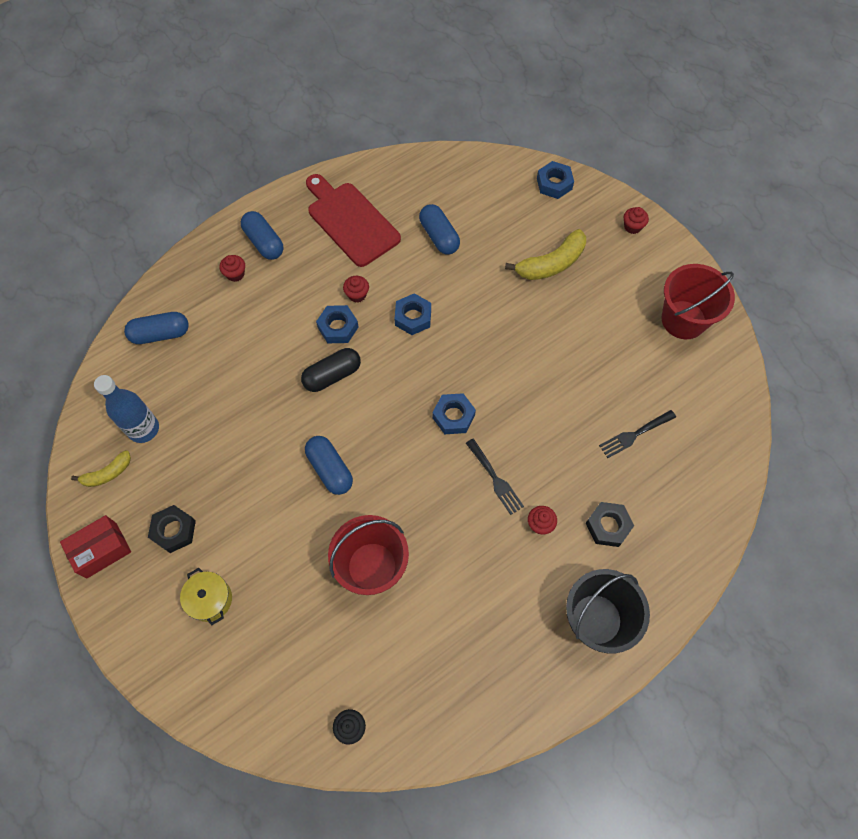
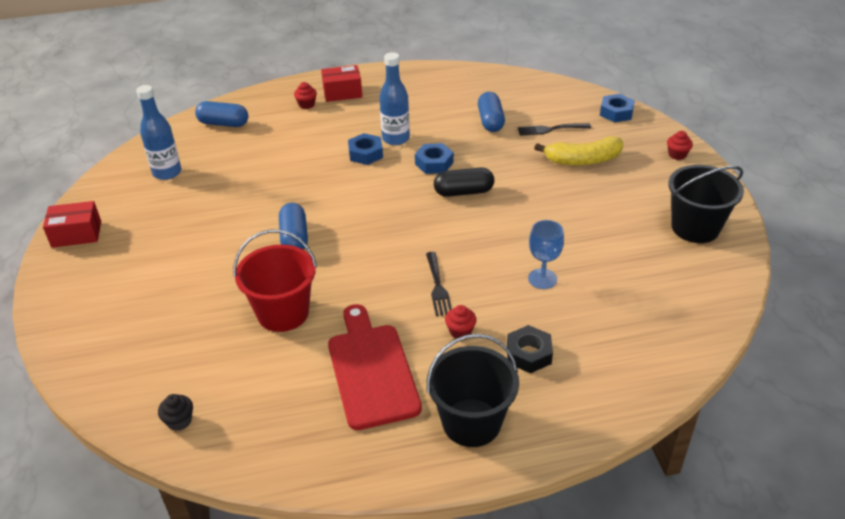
camera: 25 degrees right, 25 degrees down
yellow banana [71,450,131,487] -> none
black nut [148,505,196,553] -> none
yellow pot [180,568,232,625] -> none
blue capsule [241,211,284,260] -> red box [321,65,362,102]
black capsule [301,348,361,392] -> black capsule moved to [434,167,494,197]
red cutting board [306,174,401,267] -> red cutting board moved to [328,304,422,430]
red cupcake [343,276,369,302] -> blue bottle [379,52,410,145]
blue nut [432,393,476,434] -> none
black fork [599,410,676,458] -> black fork moved to [518,123,591,136]
red bucket [662,264,735,339] -> black bucket [668,165,744,243]
none -> blue goblet [528,220,564,289]

